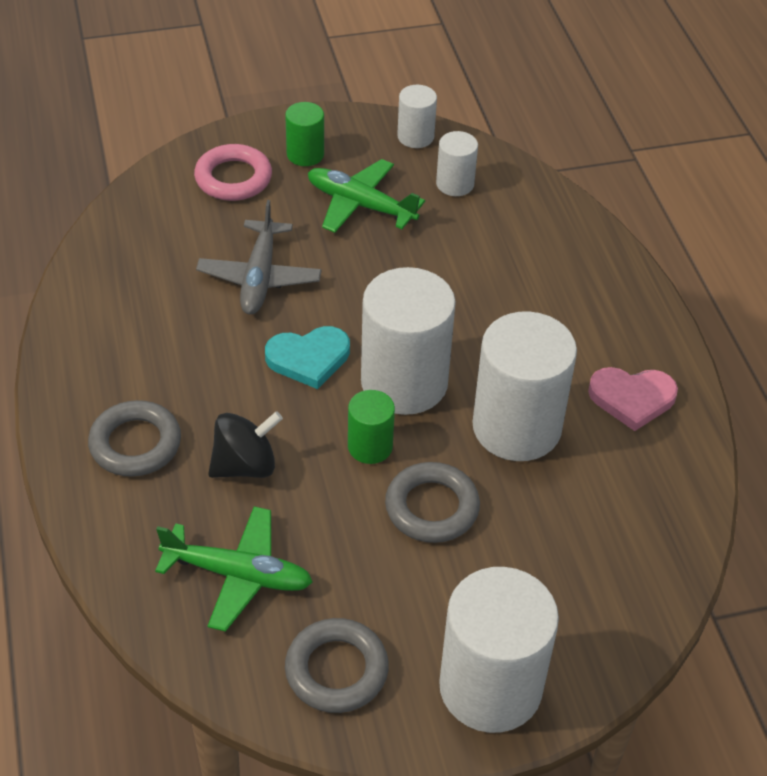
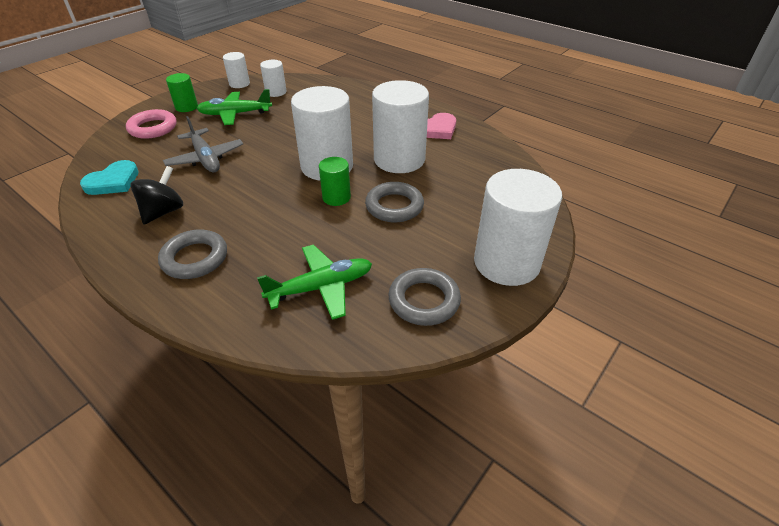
camera: 35 degrees left, 5 degrees down
black spinning top [208,411,283,478] -> black spinning top moved to [130,166,183,224]
turquoise heart [265,326,350,389] -> turquoise heart moved to [80,160,139,195]

